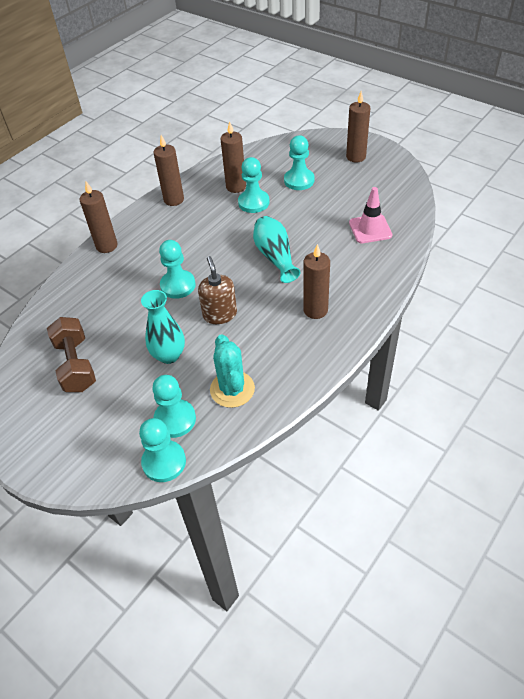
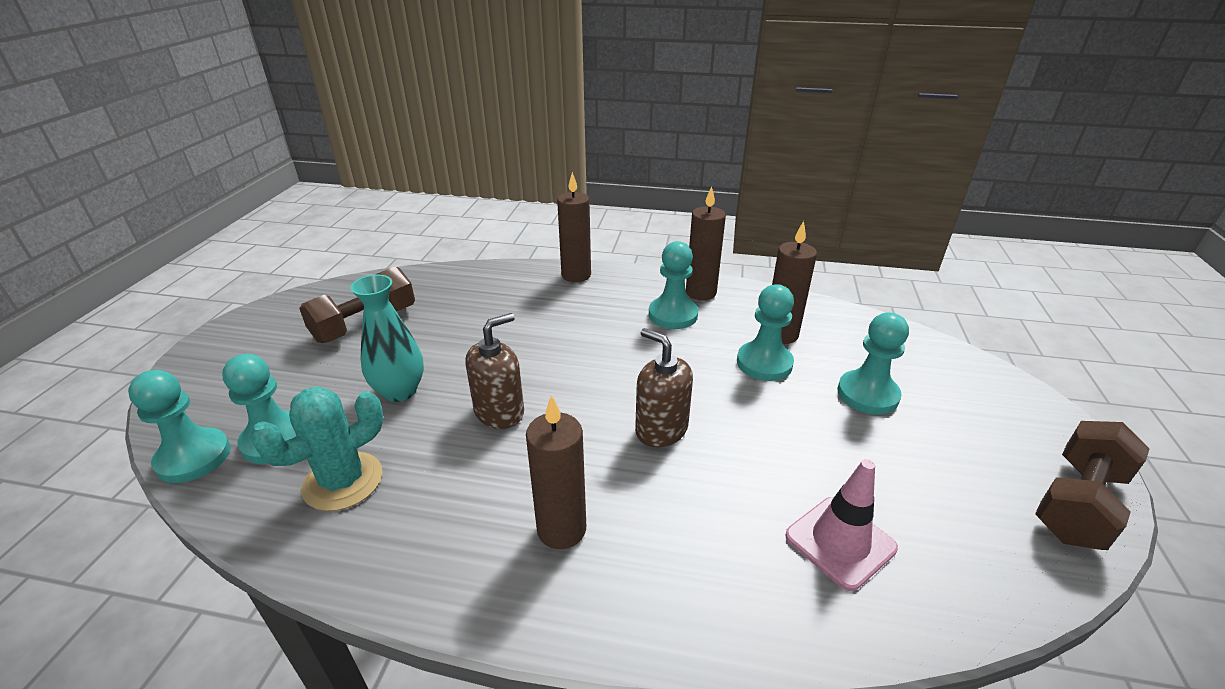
camera: 60 degrees right, 15 degrees down
turquoise pawn [159,240,196,299] -> turquoise pawn moved to [649,241,698,329]
turquoise vase [253,216,300,283] -> brown soap dispenser [635,328,693,447]
brown candle [346,91,370,162] -> none
none -> brown dumbbell [1035,421,1150,550]

